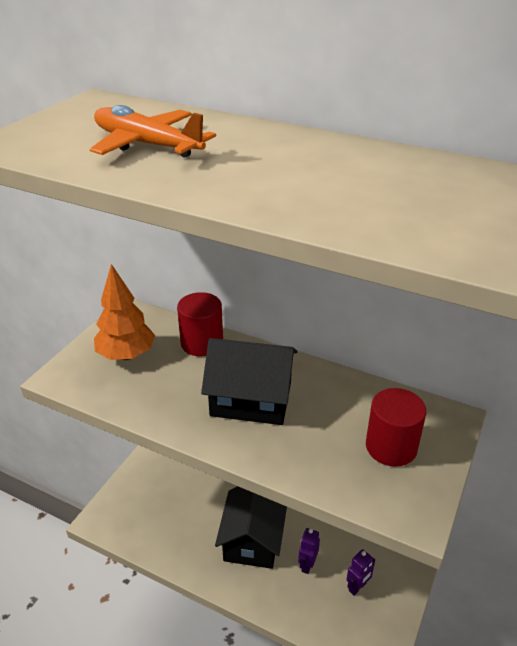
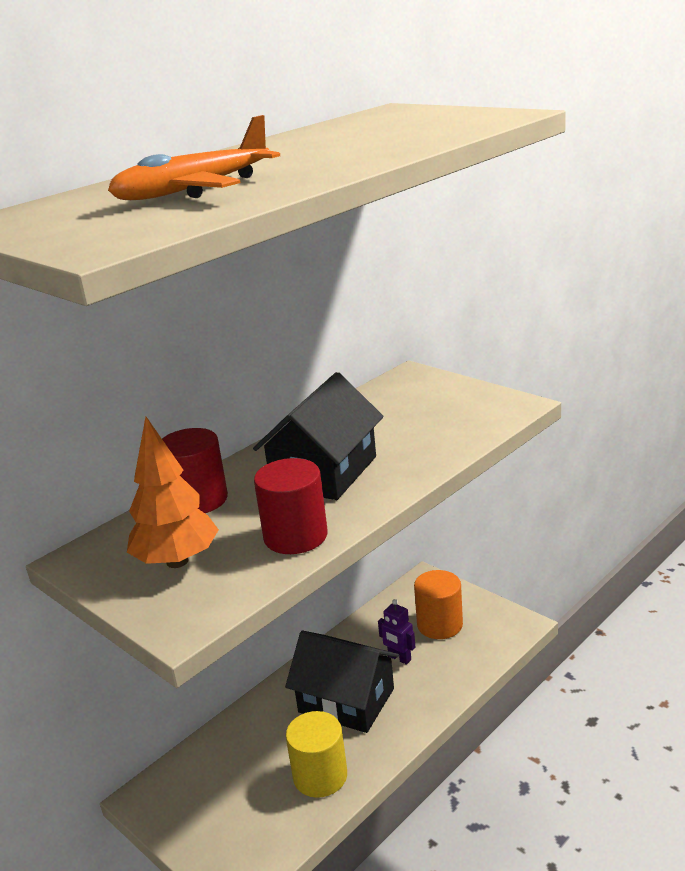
camera: 70 degrees left, 10 degrees down
purple robot [346,549,375,596] -> orange cylinder [414,570,463,639]
red cylinder [366,388,427,467] -> red cylinder moved to [254,458,328,554]
none -> yellow cylinder [286,711,347,798]

